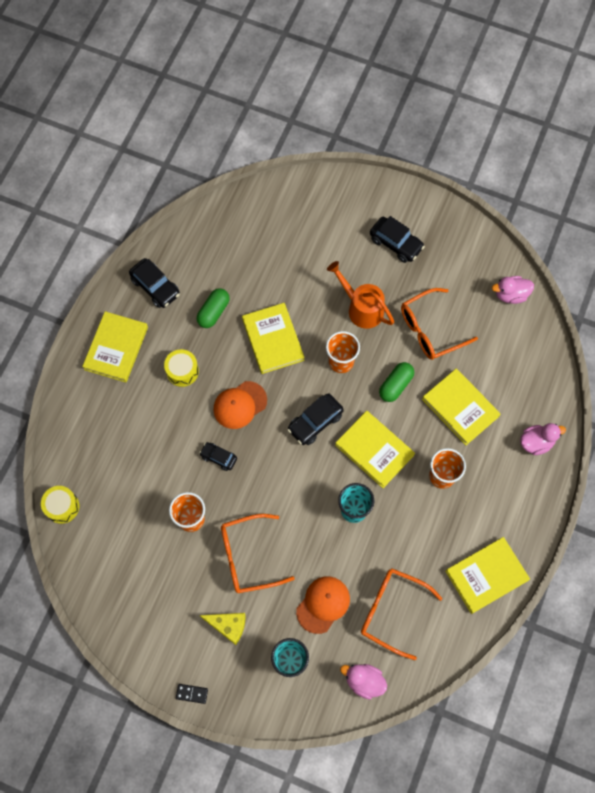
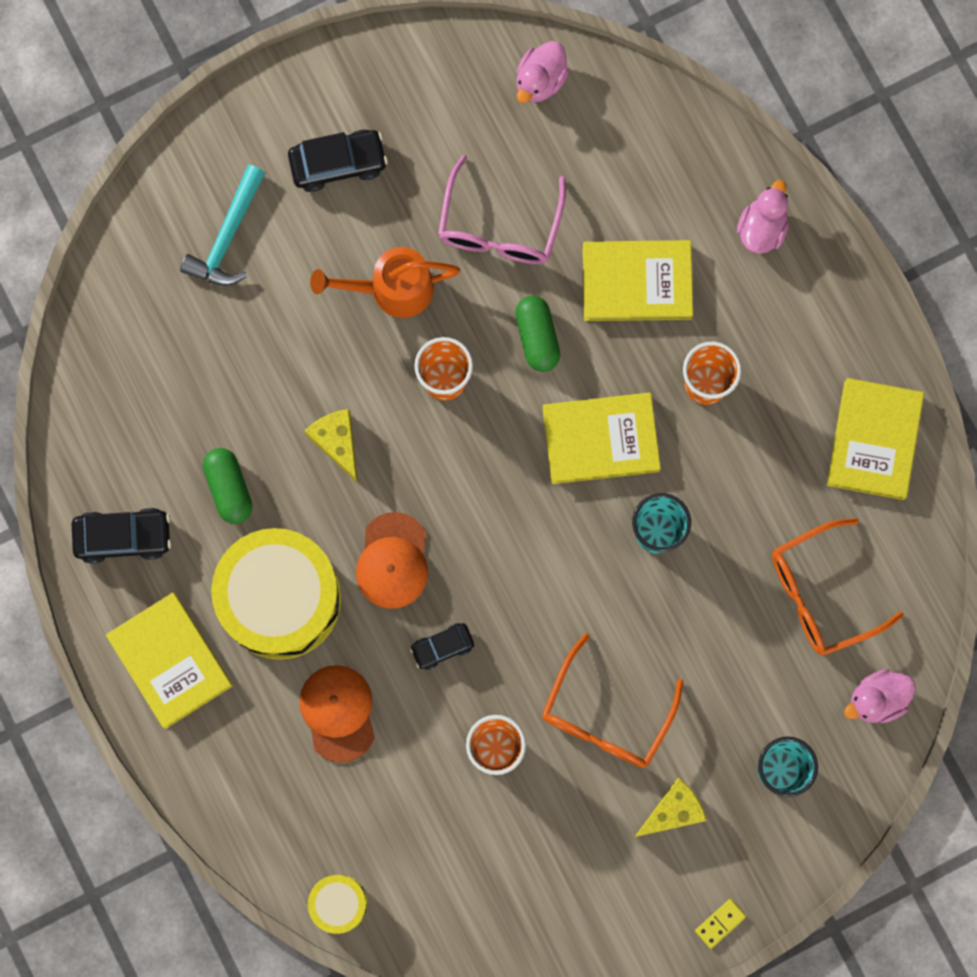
camera: 50 degrees left, 10 degrees up
yellow drum [164,349,199,387] -> yellow drum [211,528,341,660], size x2.16
black domino [176,684,208,704] -> yellow domino [695,899,746,948]
yellow book [242,303,304,374] -> yellow cheese [305,409,358,483]
black car [287,393,344,445] -> none
orange cap [296,576,350,634] -> orange cap moved to [299,665,375,763]
orange glasses [401,288,478,360] -> pink glasses [438,154,566,264]
none -> turquoise hammer [180,165,265,286]

